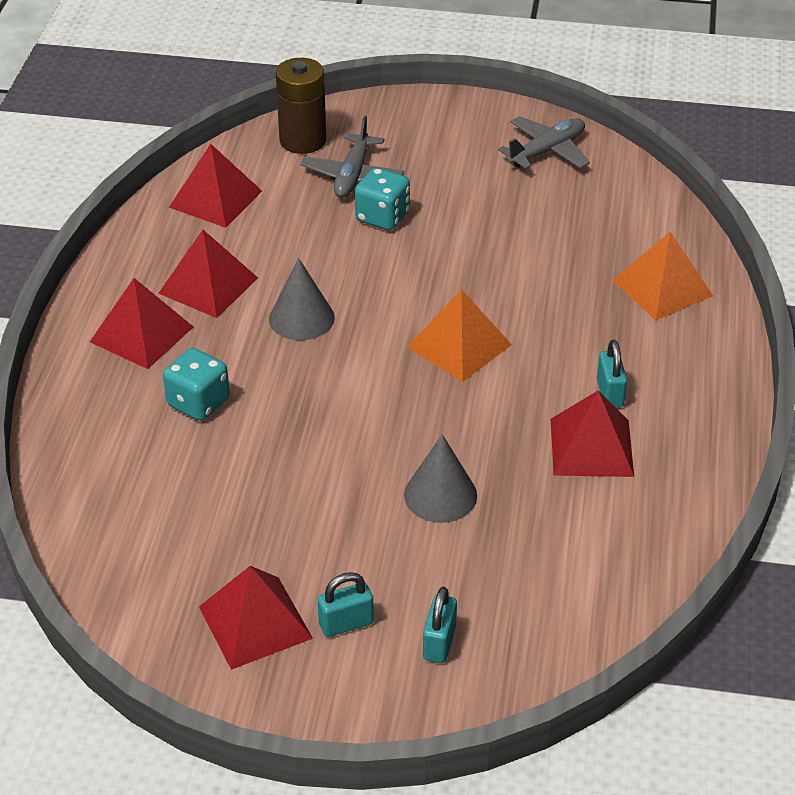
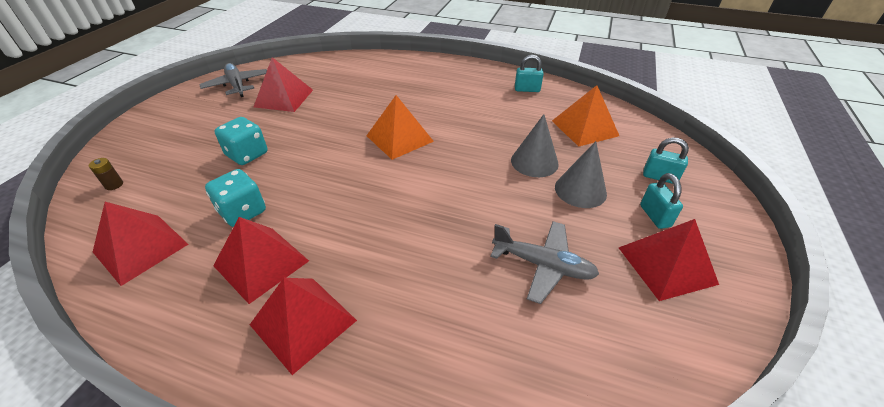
camera: 80 degrees left, 0 degrees up
turquoise dice [163,348,230,421] -> turquoise dice moved to [205,169,266,227]
grey cone [269,258,335,340] -> grey cone moved to [555,141,607,208]
brown battery [276,58,326,154] -> brown battery [89,158,123,190], size x0.40
grey plane [300,116,404,198] -> grey plane moved to [490,221,599,304]
red pyramid [551,391,634,477] -> red pyramid moved to [254,57,313,112]
turquoise padlock [597,340,627,408] -> turquoise padlock moved to [515,55,544,92]
orange pyramid [612,232,713,320] -> orange pyramid moved to [552,85,619,147]

